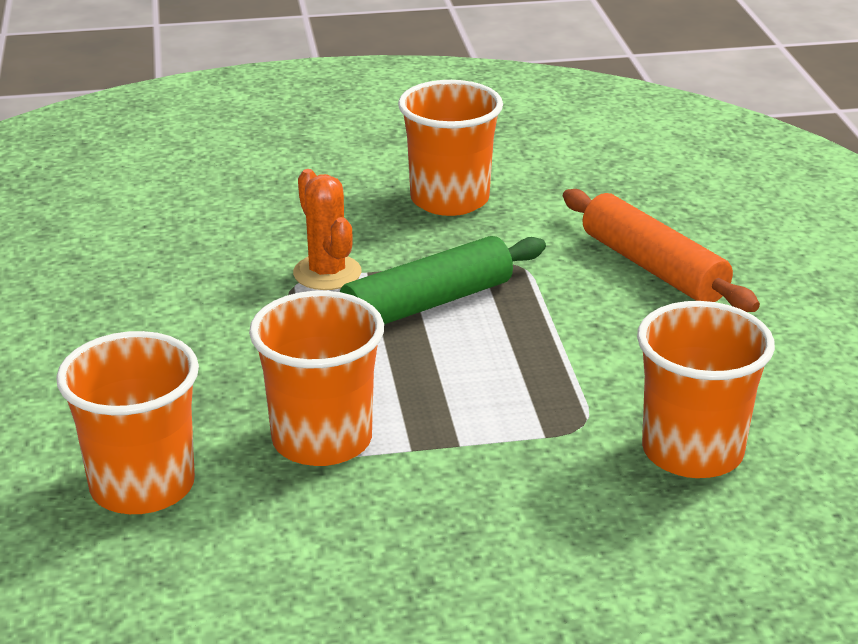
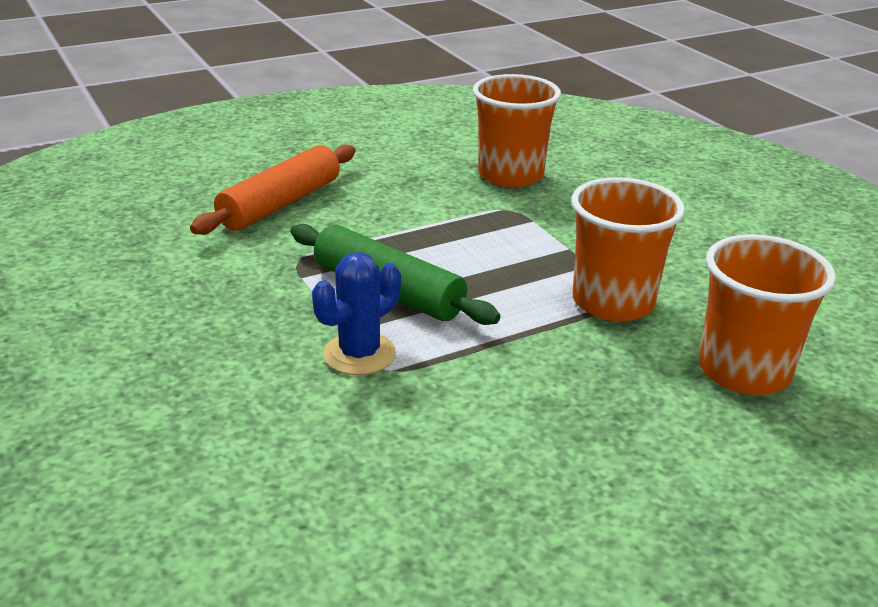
camera: 110 degrees left, 0 degrees up
orange cactus [293,169,362,290] -> blue cactus [312,252,401,375]
orange cup [398,80,503,216] -> none

